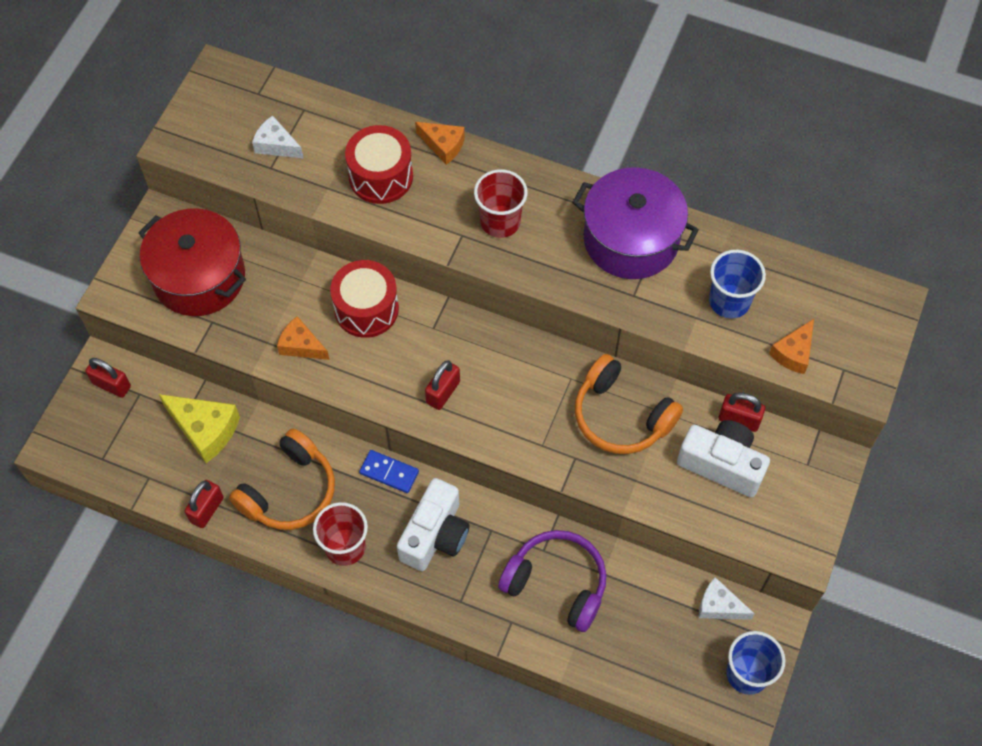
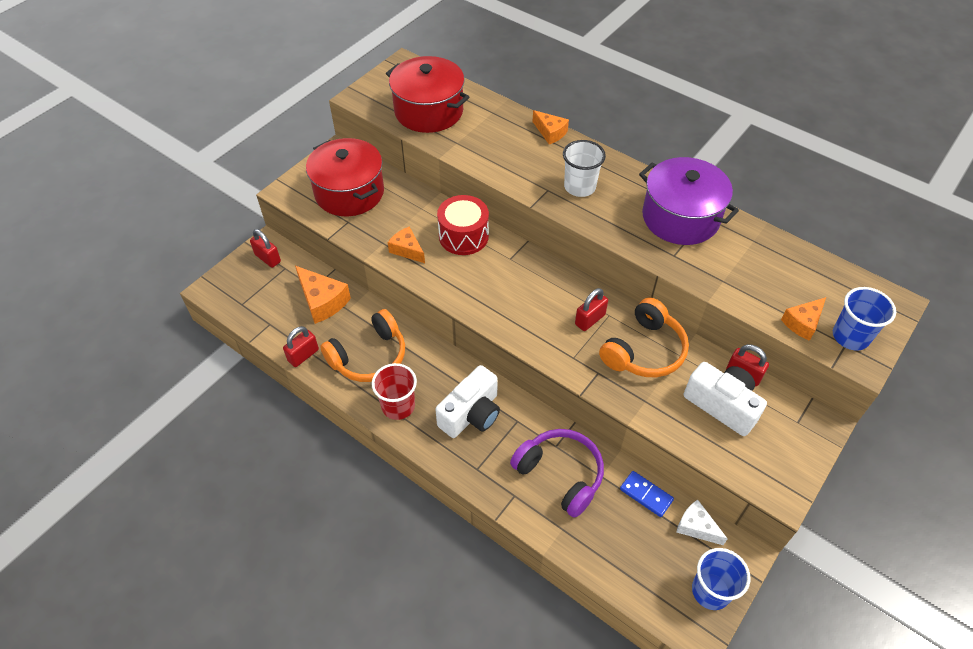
camera: 15 degrees right, 10 degrees down
yellow cheese [159,394,240,463] -> orange cheese [295,266,351,324]
white cheese [252,116,303,158] -> red pot [386,56,470,133]
red drum [345,125,413,204] -> none
blue domino [359,450,419,493] -> blue domino moved to [620,471,674,517]
red padlock [425,360,460,410] -> red padlock moved to [575,288,608,331]
red cup [474,169,528,238] -> white cup [563,140,606,197]
orange headphones [575,354,683,454] -> orange headphones turned 105 degrees counterclockwise [599,298,689,377]
blue cup [709,250,766,319] -> blue cup moved to [833,287,896,350]

